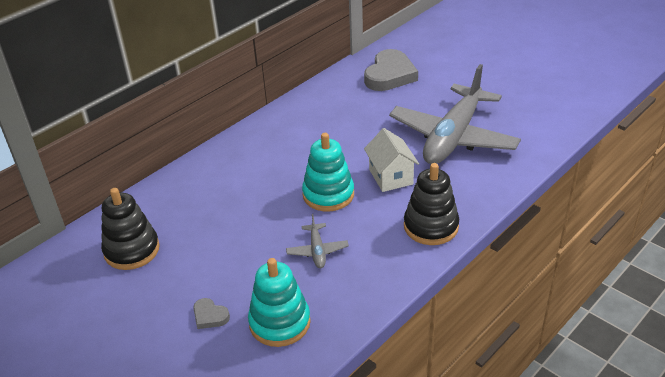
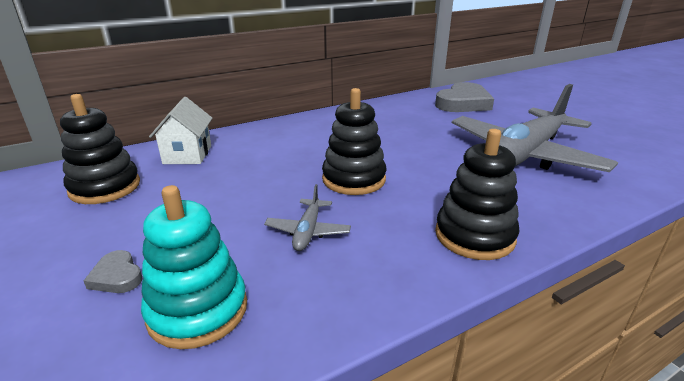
camera: 15 degrees right, 10 degrees down
turquoise stacking toy [302,133,354,212] -> black stacking toy [322,88,386,195]
white house [364,128,419,192] -> white house moved to [149,97,212,164]

